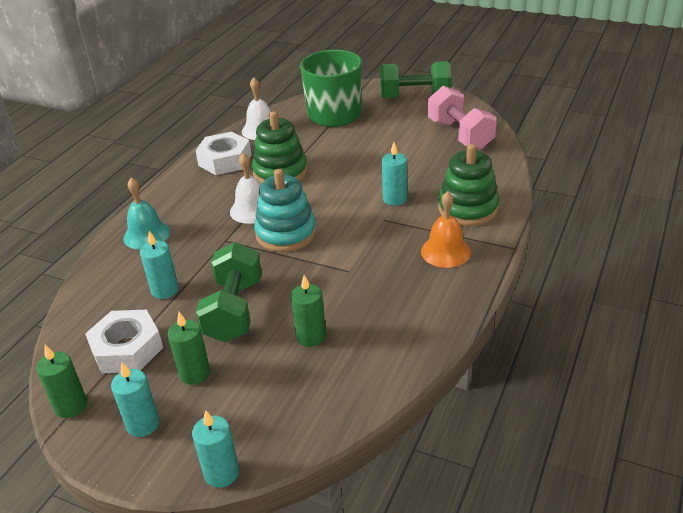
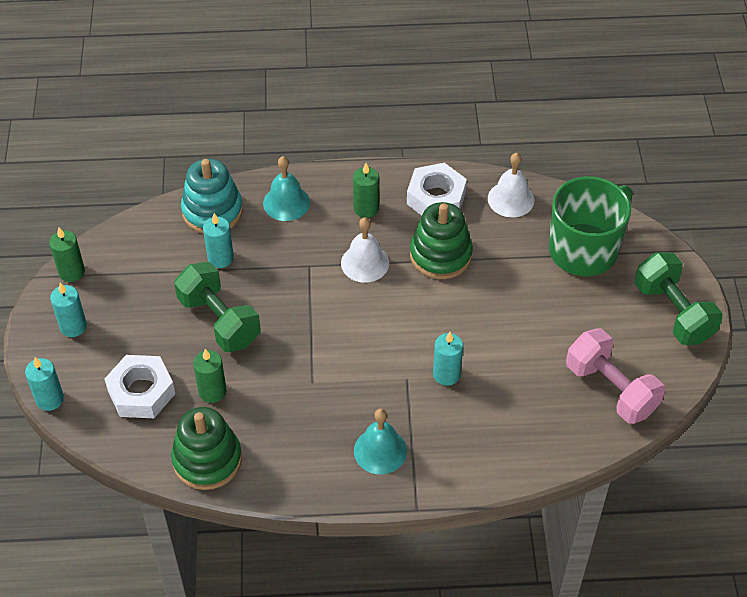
camera: 60 degrees right, 15 degrees up
white nut [85,310,163,373] -> white nut moved to [104,355,175,418]
green candle [168,312,210,385] -> green candle moved to [353,163,379,218]
green dumbbell [196,242,262,342] -> green dumbbell turned 75 degrees clockwise [174,262,261,352]
turquoise stacking toy [254,169,317,252] -> turquoise stacking toy moved to [181,159,243,234]
orange bell [421,191,471,268] -> turquoise bell [354,408,407,474]
pink dumbbell [428,86,497,150] -> pink dumbbell turned 75 degrees counterclockwise [566,329,665,424]
green stacking toy [438,144,499,226] -> green stacking toy moved to [171,407,242,490]

